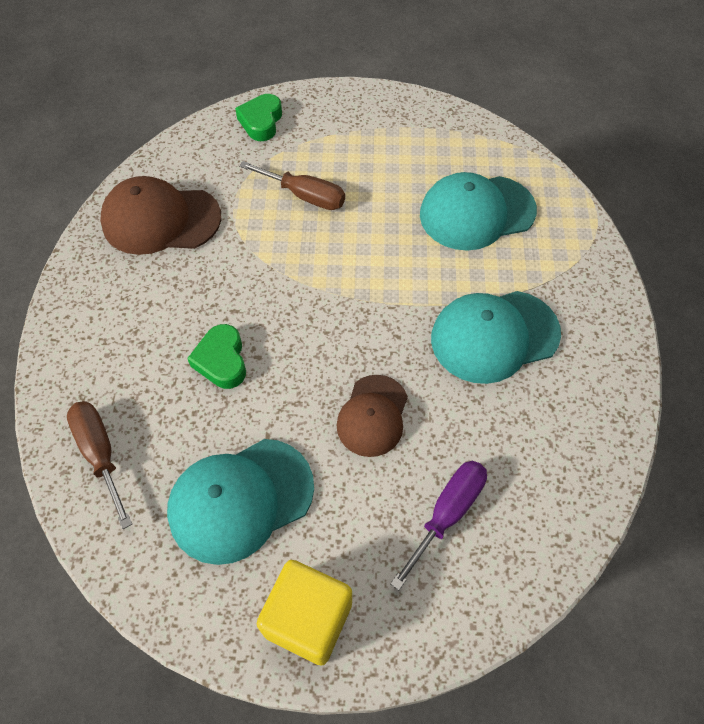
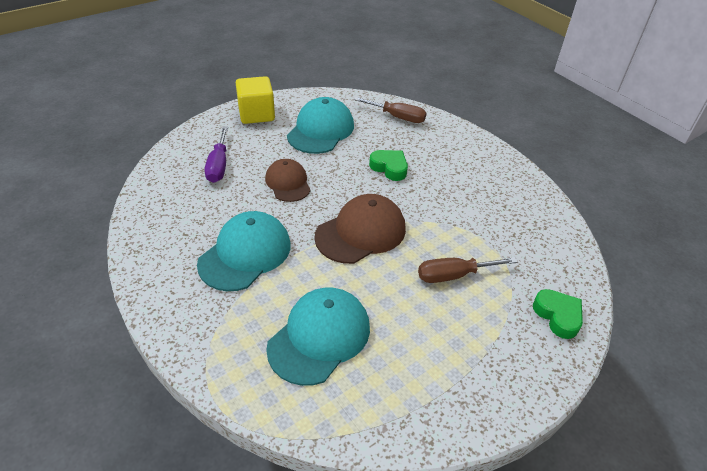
camera: 140 degrees right, 15 degrees down
brown cap [100,176,221,255] -> brown cap moved to [314,194,406,264]

